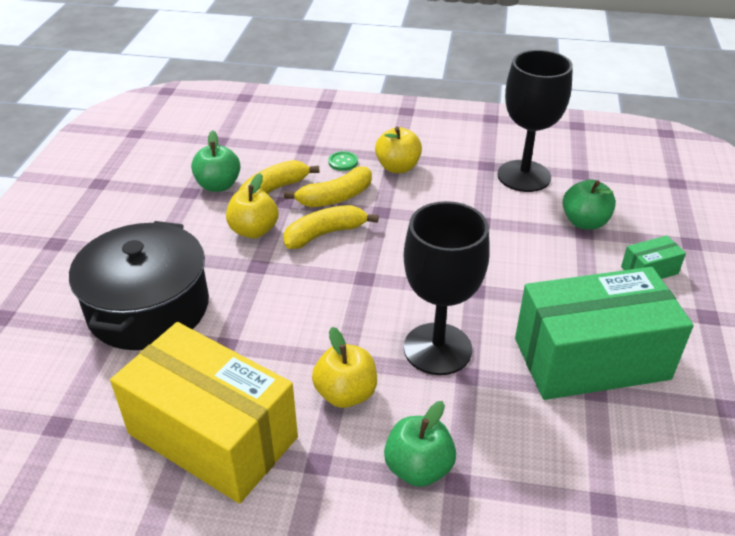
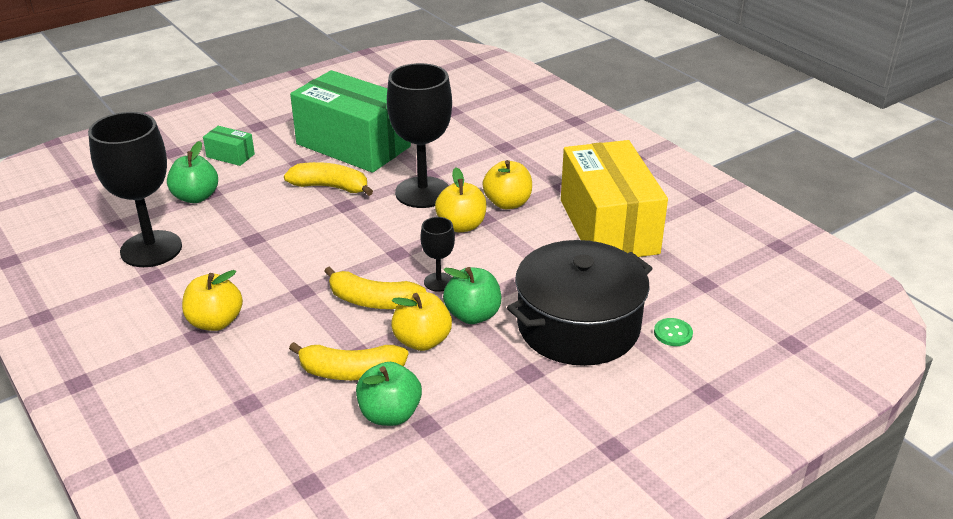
camera: 135 degrees left, 5 degrees down
yellow banana [284,167,372,207] -> yellow banana moved to [284,162,373,196]
green button [328,151,358,171] -> green button moved to [654,318,693,346]
green apple [384,401,456,487] -> green apple moved to [443,267,501,324]
none -> black goblet [421,217,455,292]
none -> yellow apple [435,167,487,232]

